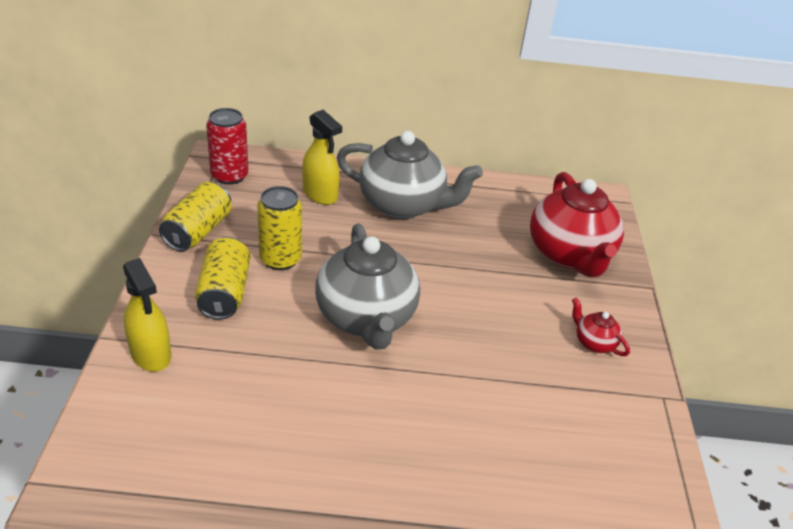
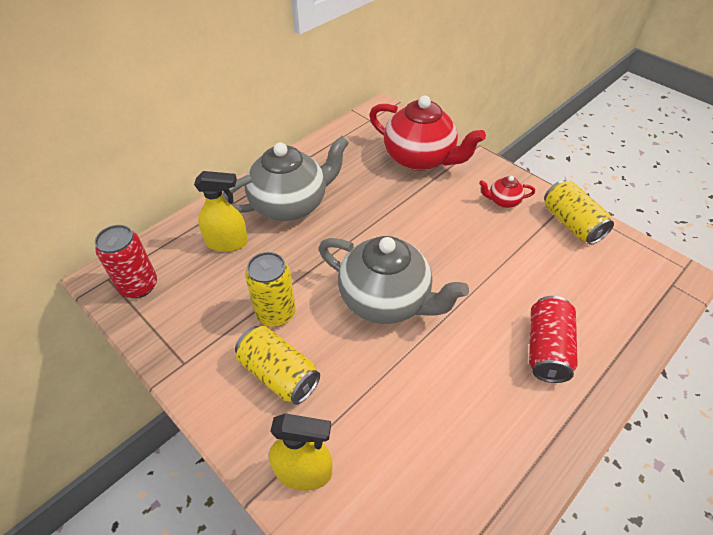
camera: 45 degrees left, 10 degrees up
yellow can [159,182,231,251] -> yellow can moved to [544,180,614,245]
none -> red can [529,296,578,383]

